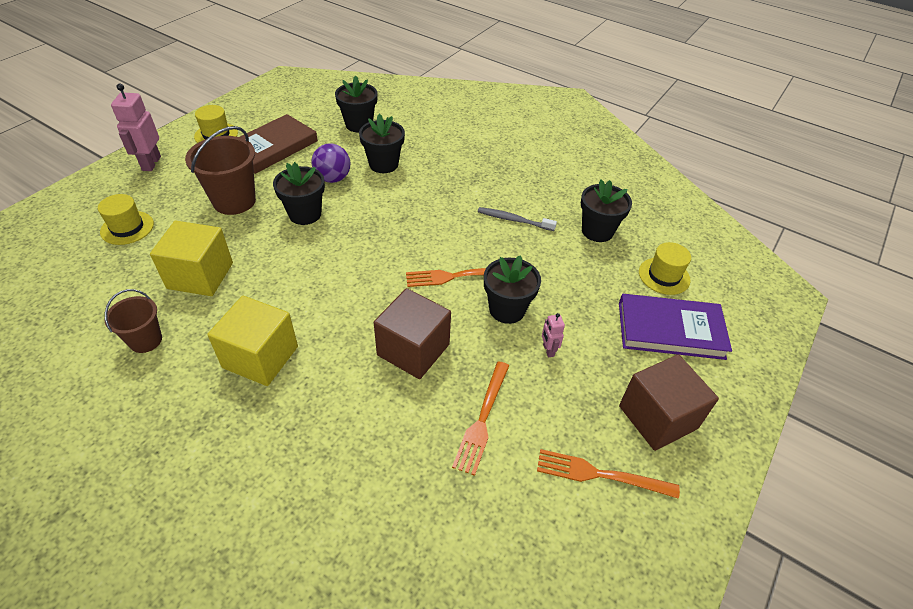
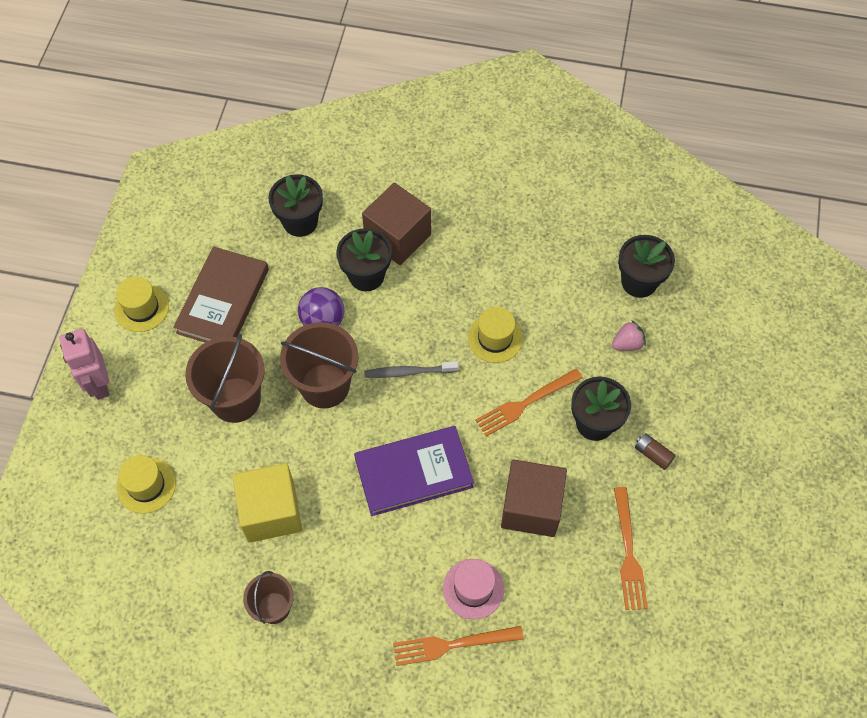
camera: 20 degrees left, 15 degrees up
yellow cube [207,296,298,386] -> none
black flower pot [273,162,325,225] -> brown bucket [280,322,358,409]
grey toothbrush [478,207,557,231] -> grey toothbrush moved to [364,361,459,378]
orange fork [537,449,680,499] -> orange fork moved to [393,626,524,666]
pink robot [542,313,565,358] -> brown battery [635,433,676,470]
purple book [619,294,732,360] -> purple book moved to [354,426,474,516]
brown cube [619,354,719,451] -> brown cube moved to [362,183,431,265]
yellow hat [639,242,691,295] -> yellow hat moved to [468,307,523,363]
none -> pink hat [443,559,504,619]
none -> pink strawberry [612,320,646,351]

